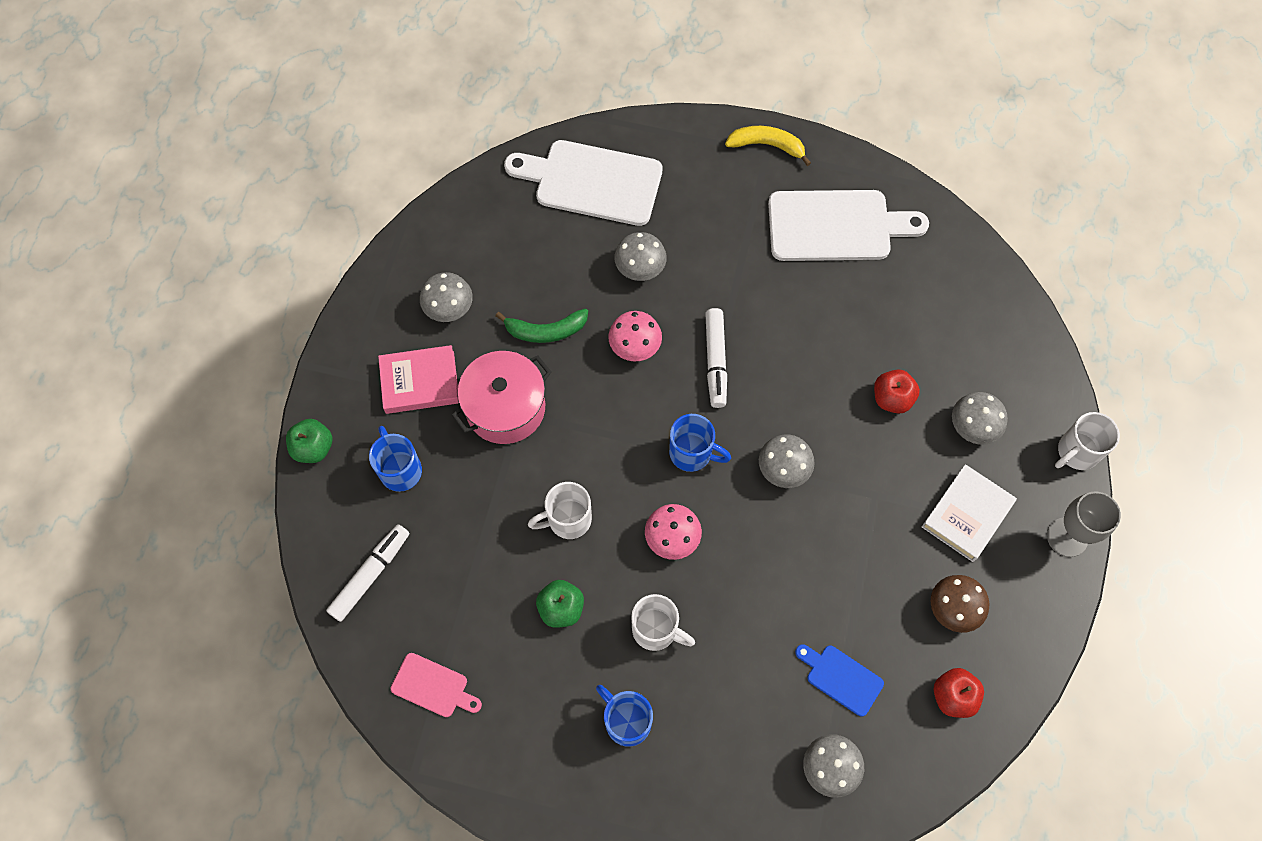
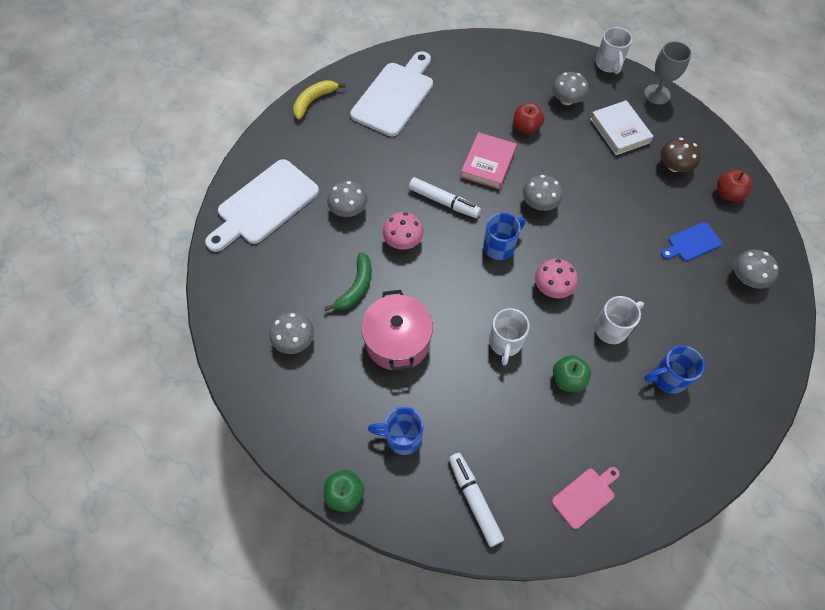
camera: 60 degrees left, 5 degrees down
pink book [378,345,459,414] -> pink book moved to [461,132,517,190]

